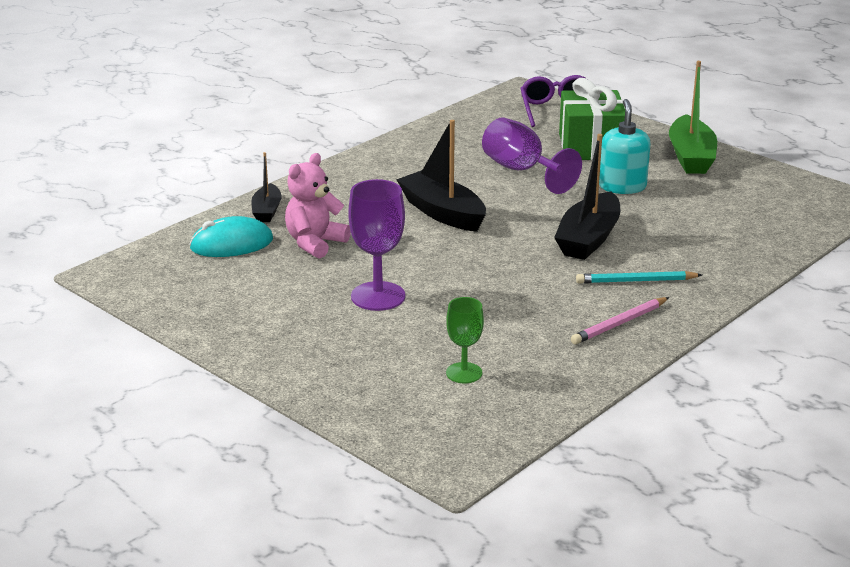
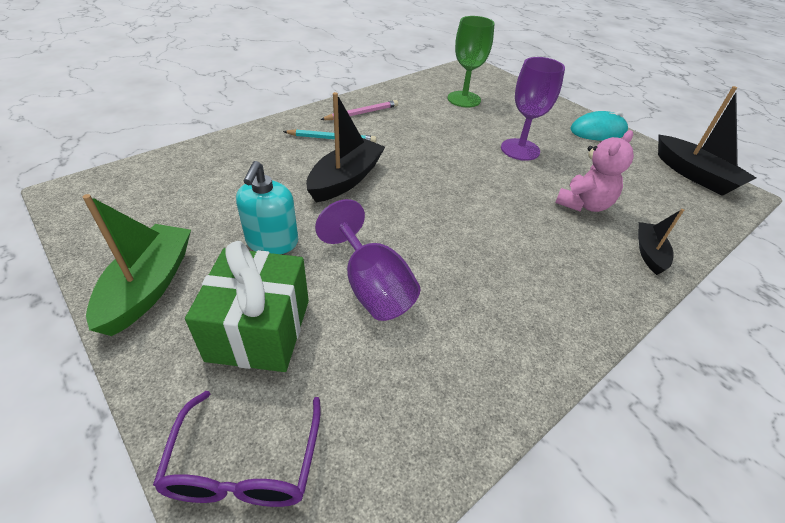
camera: 175 degrees left, 15 degrees up
turquoise mouse [189,216,273,257] -> turquoise mouse moved to [570,111,628,141]
black boat [396,120,486,232] -> black boat moved to [658,86,756,196]
green goblet [446,297,484,383] -> green goblet [448,16,495,107], size x1.63

